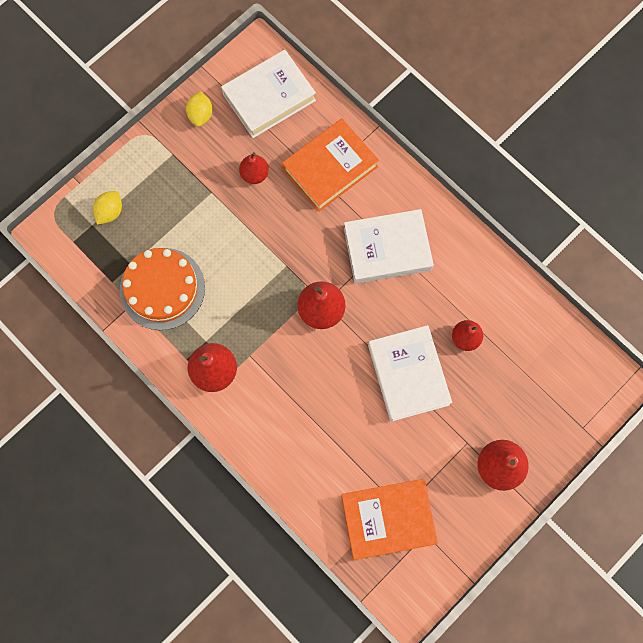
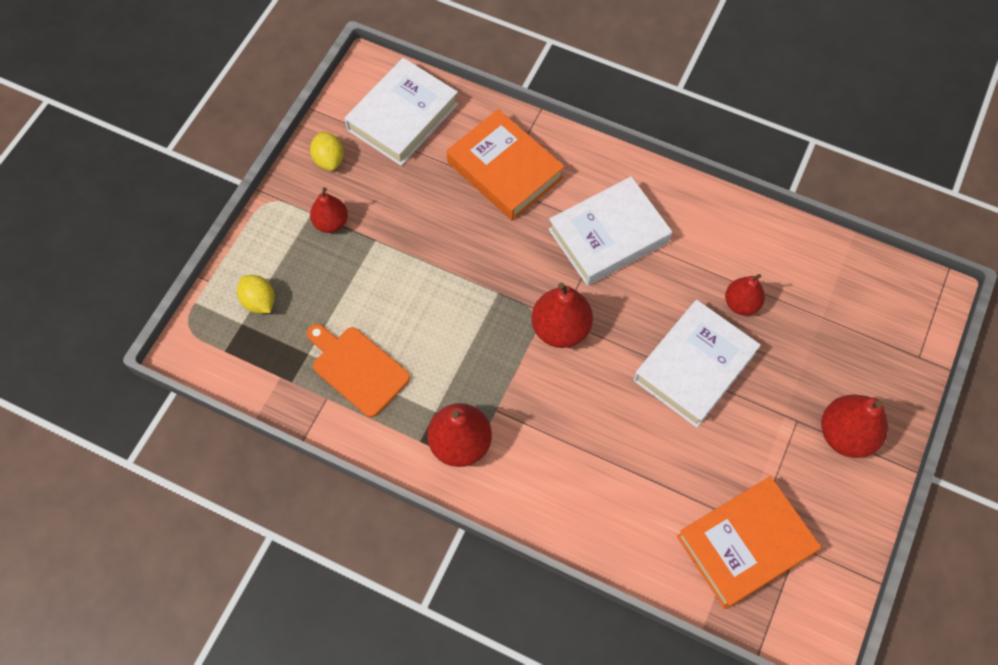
camera: 20 degrees left, 10 degrees down
yellow lemon [93,191,122,225] -> yellow lemon turned 45 degrees counterclockwise [237,275,275,313]
orange cake [120,248,205,330] -> orange cutting board [307,324,410,417]
red pear [239,152,269,184] -> red pear moved to [310,187,348,233]
orange book [282,119,379,212] -> orange book turned 75 degrees counterclockwise [446,109,565,221]
white book [368,325,452,422] -> white book turned 75 degrees clockwise [633,300,761,428]

